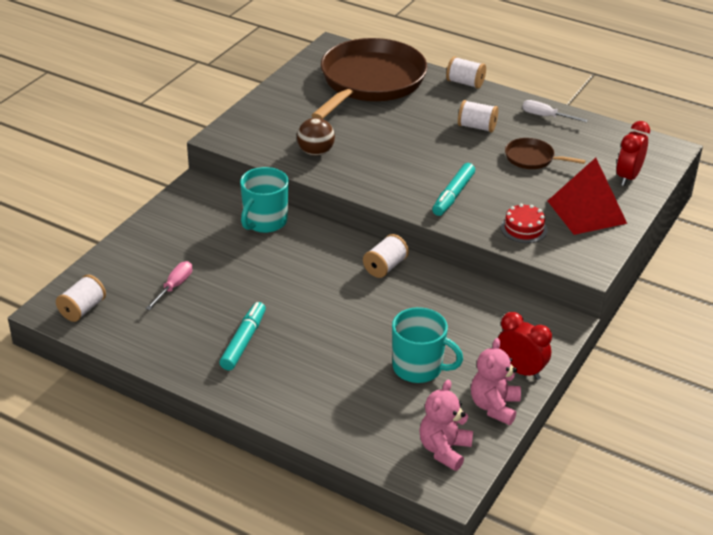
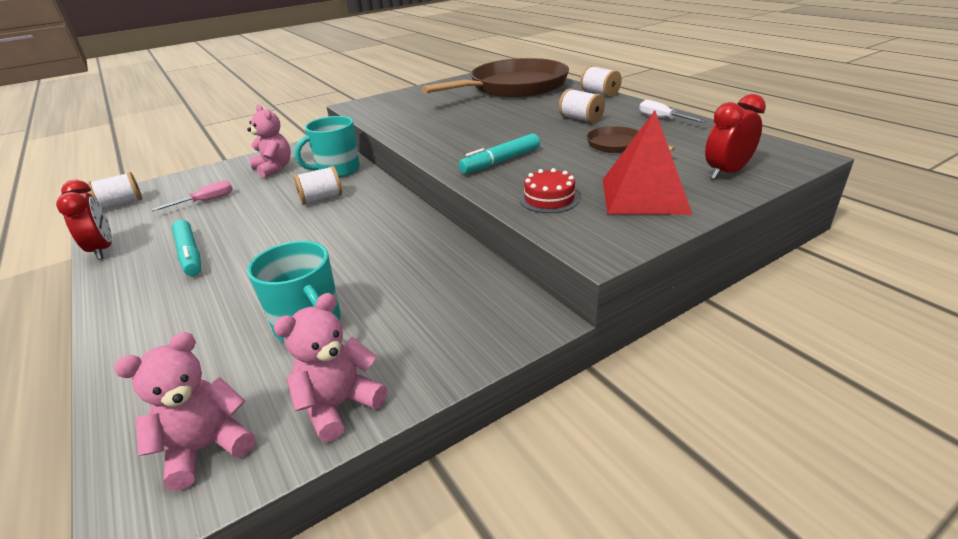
camera: 30 degrees right, 5 degrees down
turquoise marker [219,302,266,371] -> turquoise marker turned 105 degrees clockwise [172,219,201,276]
brown ball [297,118,335,156] -> none
white spool [363,234,409,278] -> white spool moved to [294,166,342,205]
red clock [498,312,552,380] -> red clock moved to [56,180,112,260]
none -> pink teddy bear [247,104,291,178]

